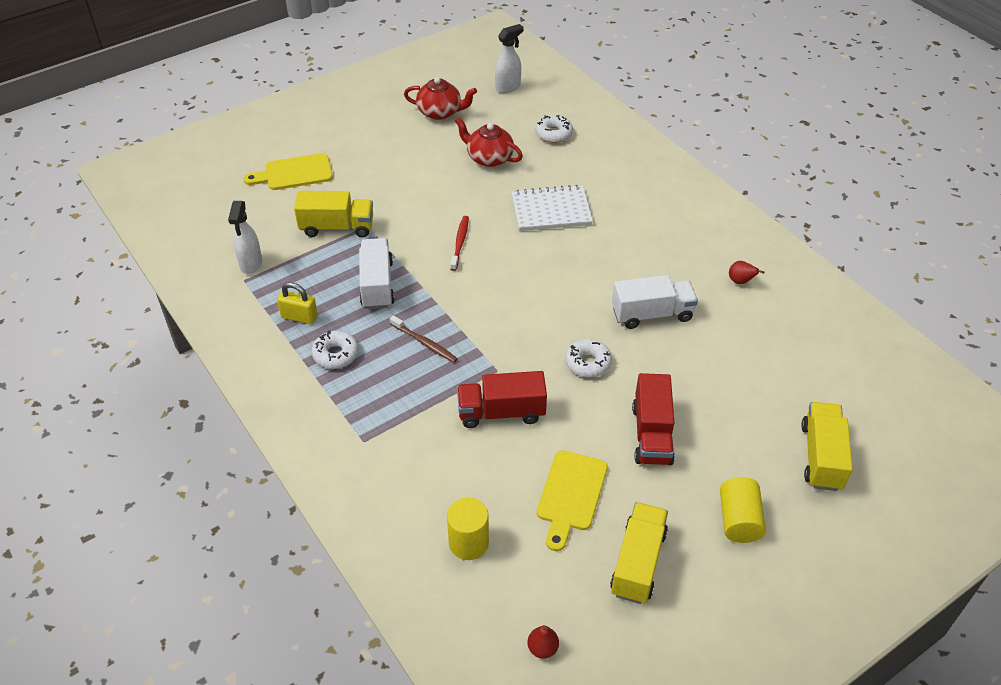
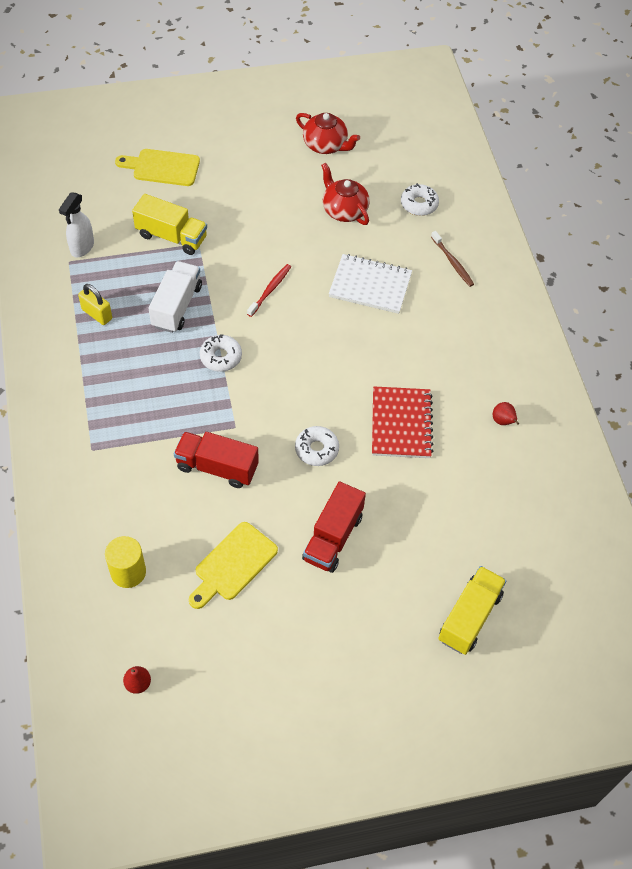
camera: 20 degrees right, 10 degrees up
white donut [312,330,359,369] -> white donut moved to [200,334,242,372]
brown toothbrush [390,315,458,363] -> brown toothbrush moved to [431,231,474,287]
white spray bottle [495,24,524,93] -> none
yellow truck [610,502,668,604] -> none
white truck [612,275,698,329] -> red notebook [372,386,433,458]
yellow cylinder [720,477,766,543] -> none

